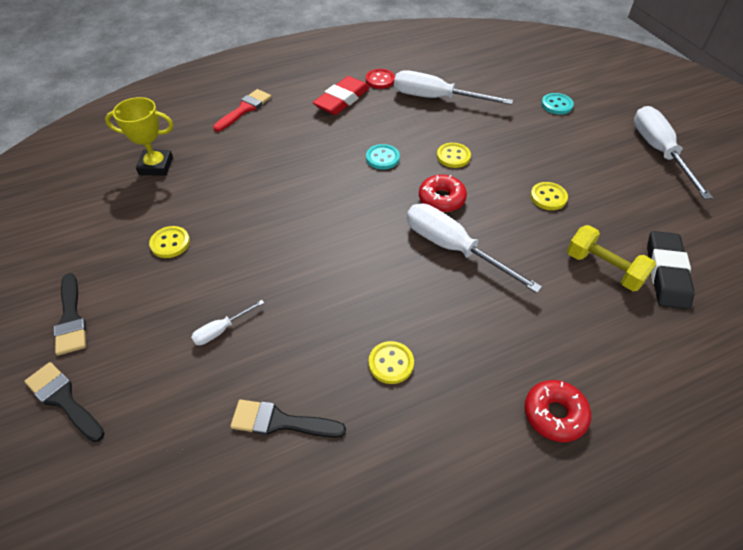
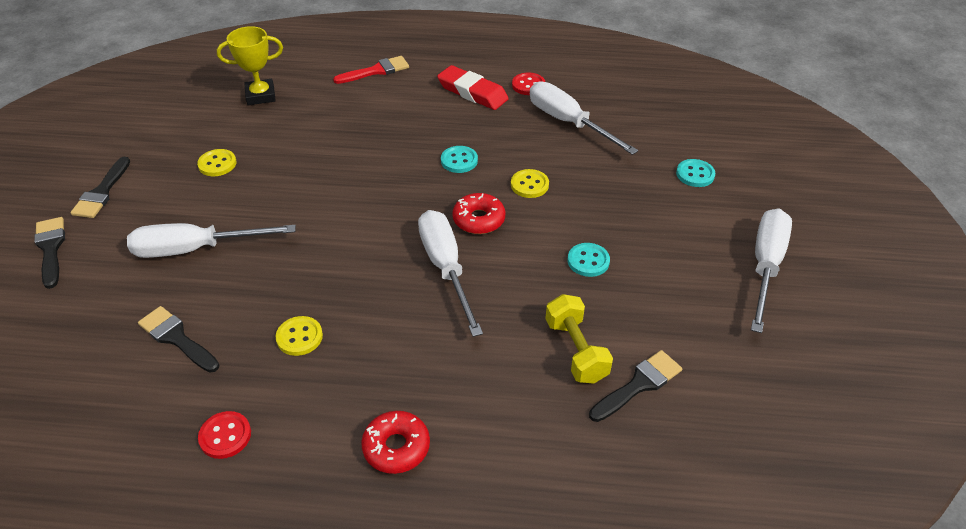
camera: 30 degrees right, 5 degrees down
yellow trophy [105,97,173,176] -> yellow trophy turned 45 degrees counterclockwise [217,26,283,105]
white screwdriver [191,300,264,345] -> white screwdriver [127,223,296,258], size x2.16
red eraser [313,76,370,115] -> red eraser turned 60 degrees clockwise [437,65,509,110]
yellow button [530,182,568,210] -> turquoise button [568,243,610,277]
black eraser [647,231,695,310] -> black brush [589,350,682,422]
none -> red button [198,411,251,459]

